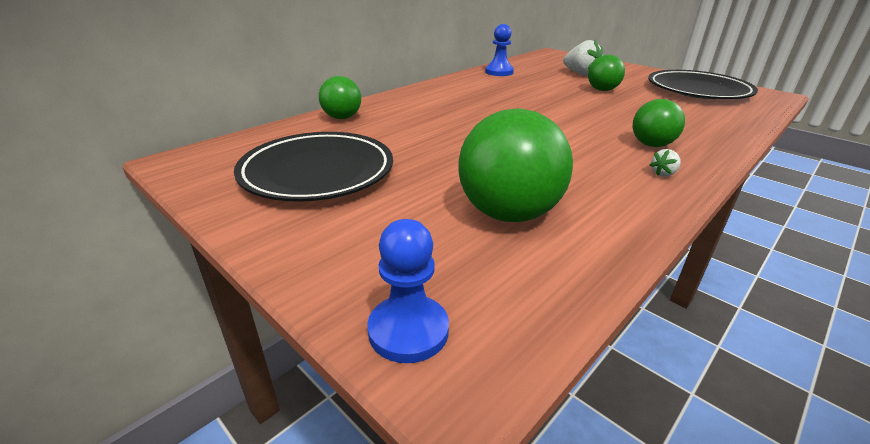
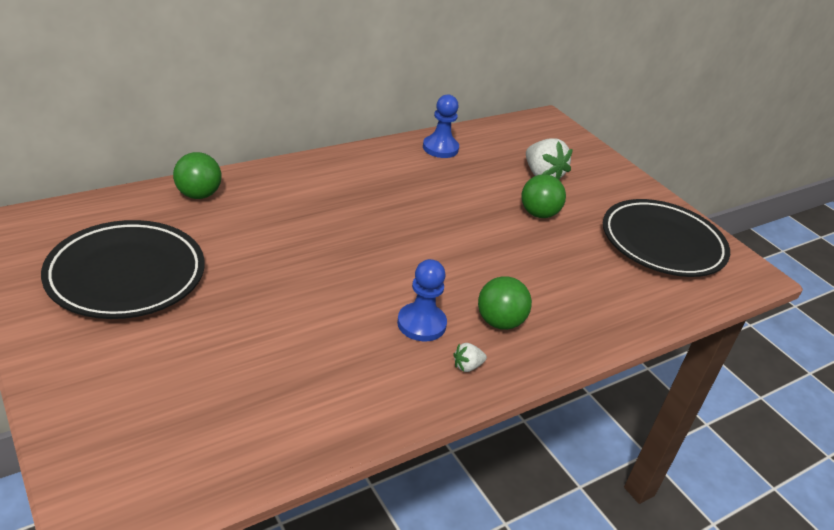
camera: 10 degrees right, 5 degrees up
blue pawn [367,219,449,363] -> blue pawn moved to [397,259,447,341]
green ball [458,108,573,222] -> none

